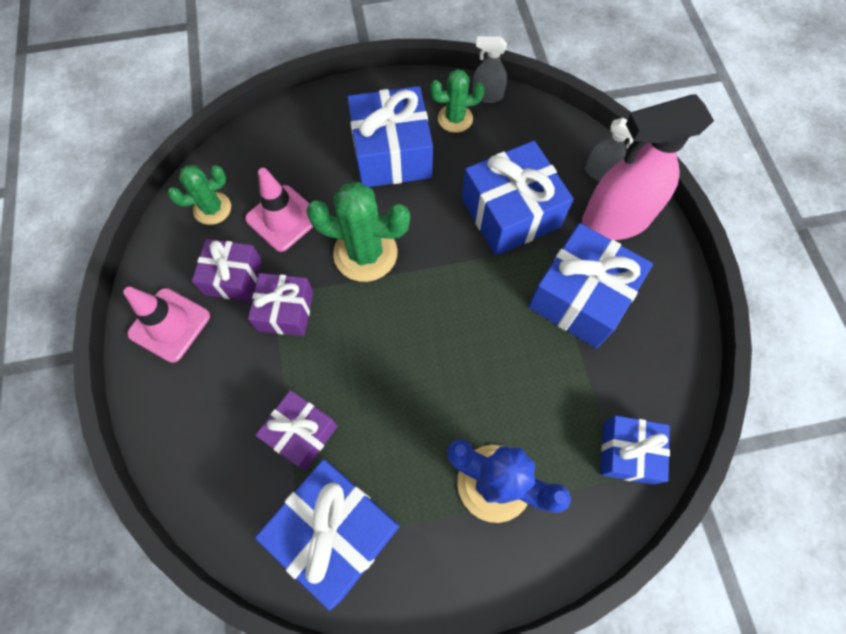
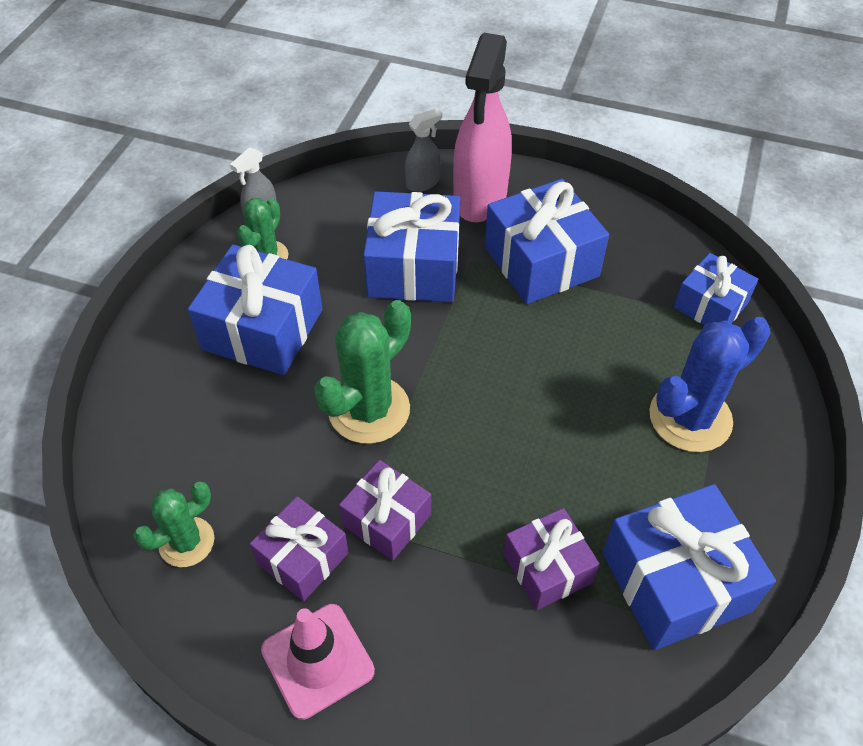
camera: 60 degrees left, 15 degrees down
green cactus [168,165,231,225] -> green cactus turned 45 degrees clockwise [133,481,214,567]
pink traffic cone [245,168,313,252] -> none

